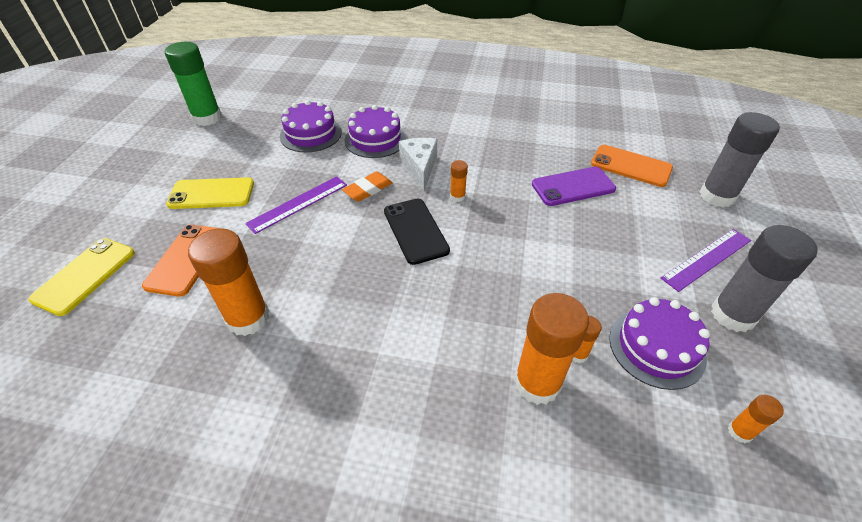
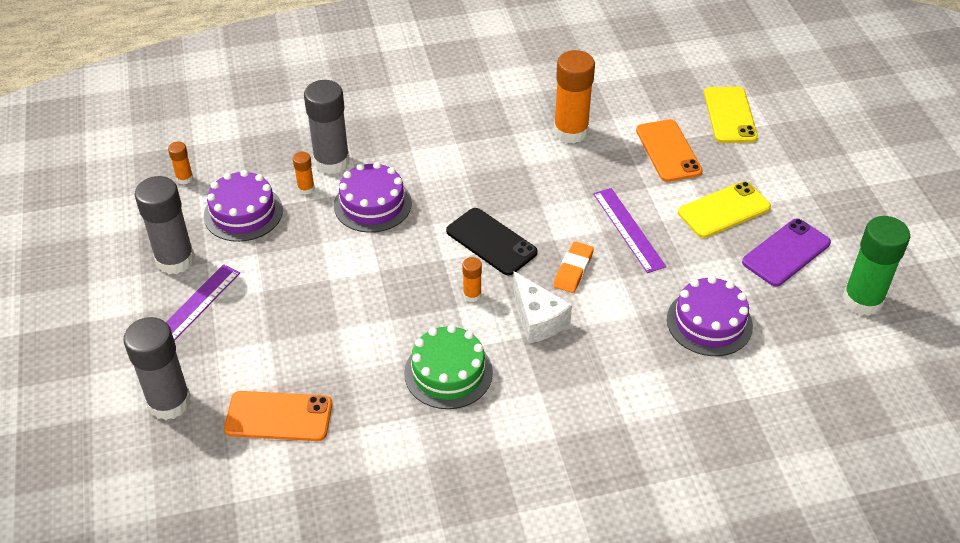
camera: 155 degrees right, 0 degrees up
purple ruler [245,176,347,234] -> purple ruler turned 45 degrees counterclockwise [593,188,666,273]
purple cake [344,105,407,158] -> purple cake moved to [334,162,412,233]
orange glue stick [514,293,589,405] -> grey glue stick [304,80,350,174]
purple phone [532,167,616,206] -> purple phone moved to [742,218,831,286]
none -> green cake [404,325,493,409]

